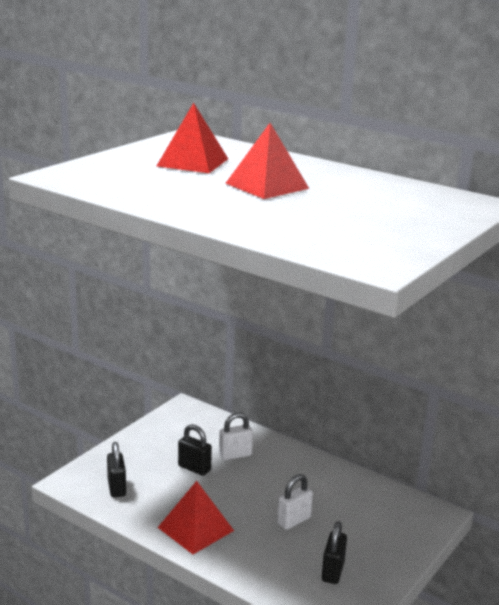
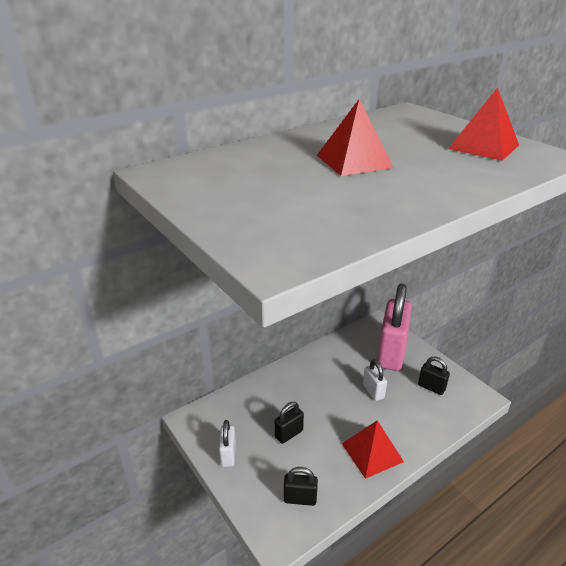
camera: 70 degrees left, 10 degrees up
red pyramid [157,103,228,173] -> red pyramid moved to [448,87,519,161]
white padlock [219,413,253,460] -> white padlock moved to [219,420,236,467]
none -> pink padlock [377,284,412,371]

